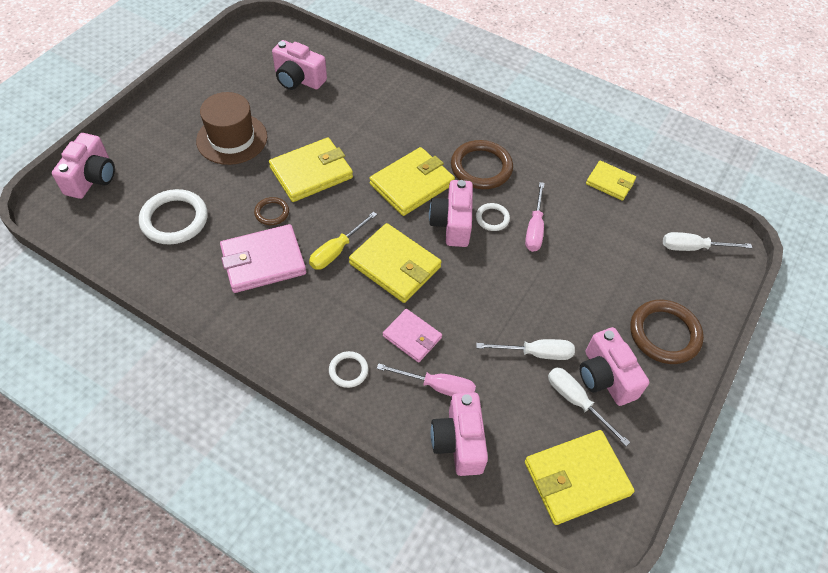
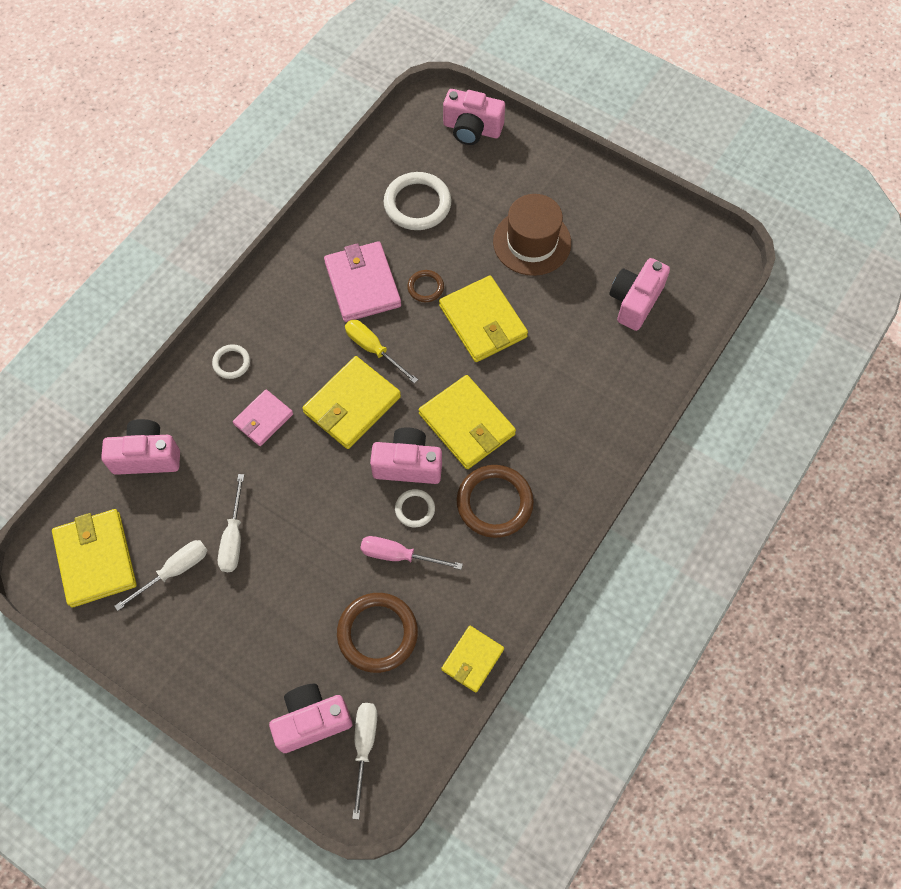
camera: 95 degrees right, 10 degrees up
pink screwdriver [377,363,476,397] -> none
pink camera [580,327,649,406] -> pink camera moved to [269,684,352,753]
brown ring [630,300,704,364] -> brown ring moved to [337,593,418,673]

